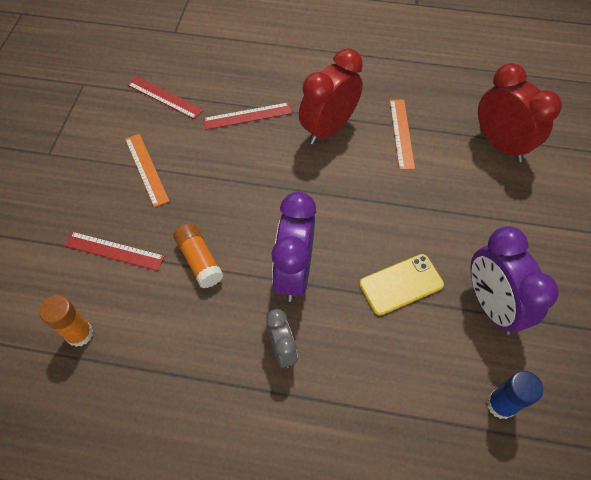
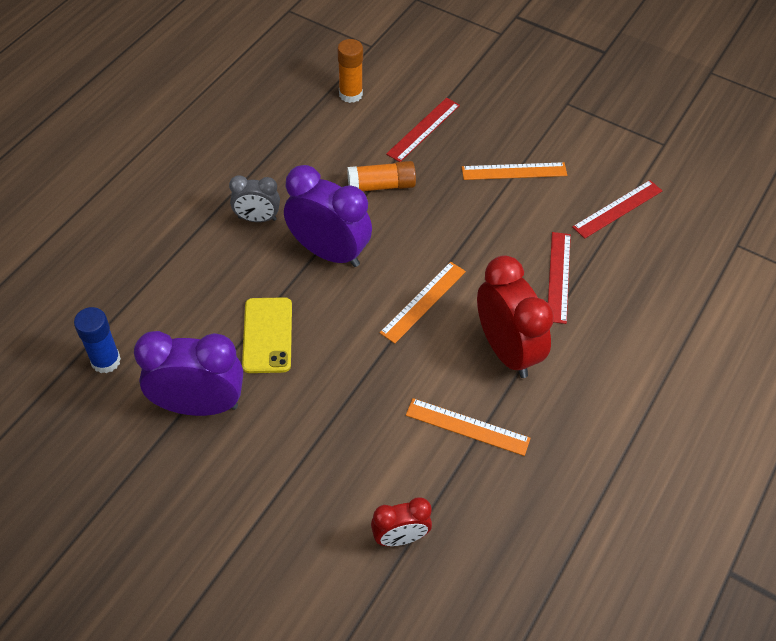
camera: 110 degrees right, 5 degrees down
red clock [478,63,562,162] -> red clock [371,497,432,546], size x0.56
none -> orange ruler [380,262,466,344]

